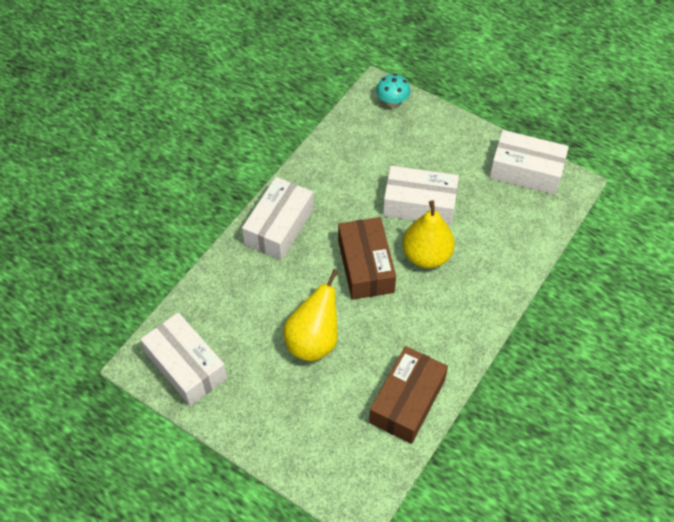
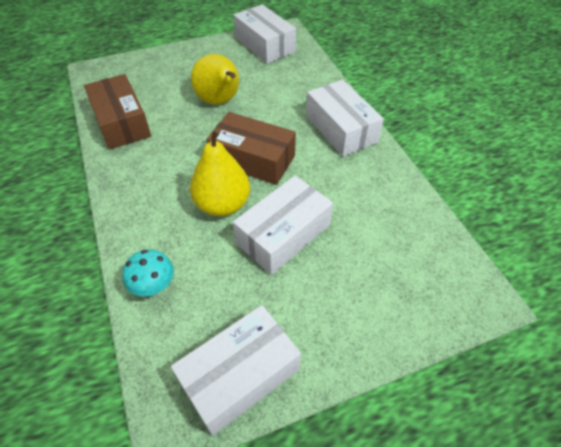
camera: 125 degrees right, 5 degrees down
white box [140,312,227,406] -> white box turned 60 degrees clockwise [233,4,296,64]
turquoise mushroom [376,74,411,107] -> turquoise mushroom moved to [122,250,174,297]

